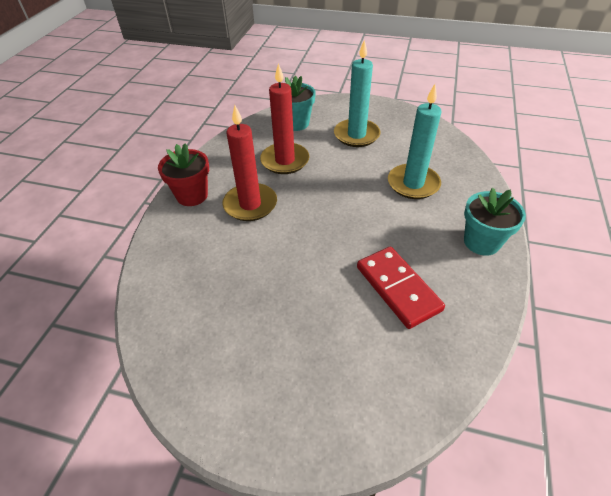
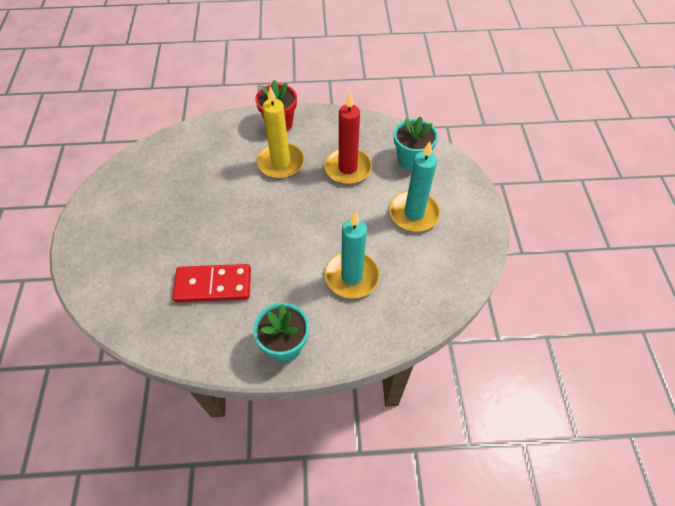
camera: 70 degrees right, 10 degrees up
red candle [222,105,277,221] -> yellow candle [257,87,304,179]
red domino [357,247,445,329] -> red domino turned 45 degrees clockwise [172,264,251,302]

